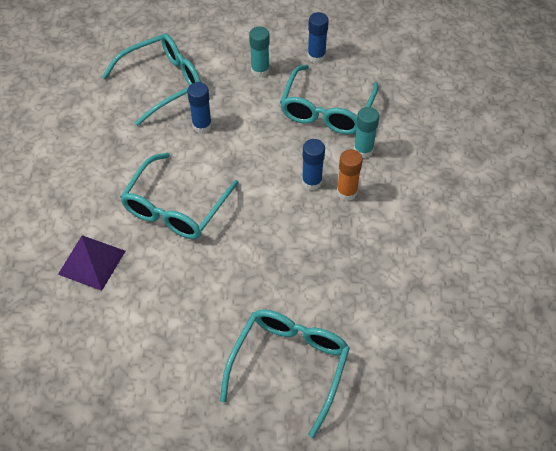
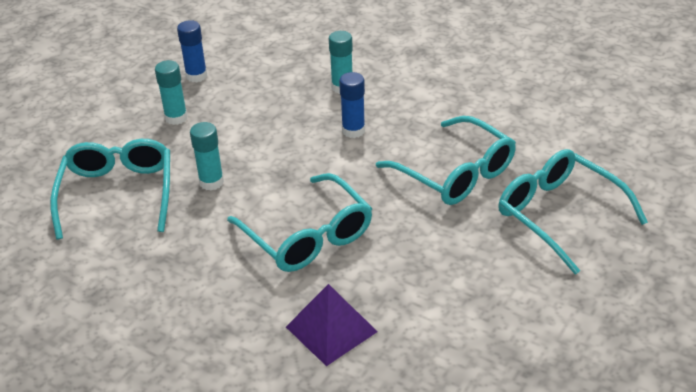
camera: 60 degrees left, 15 degrees down
blue glue stick [187,82,212,133] -> turquoise glue stick [190,122,224,191]
turquoise glasses [280,65,378,134] -> turquoise glasses moved to [376,116,516,205]
orange glue stick [337,149,363,201] -> none

